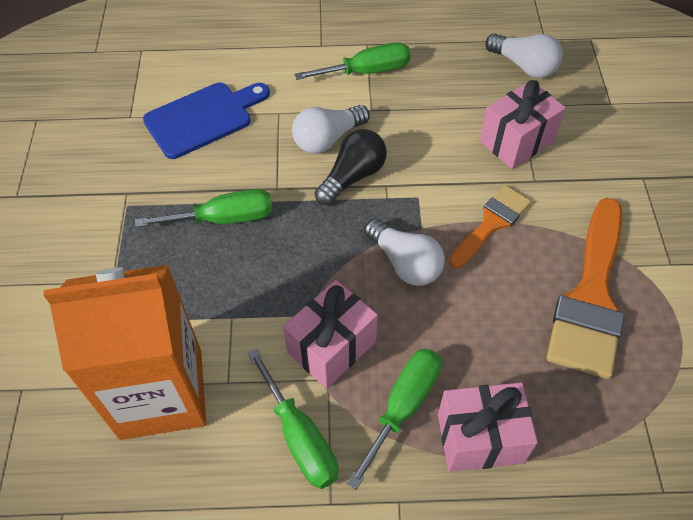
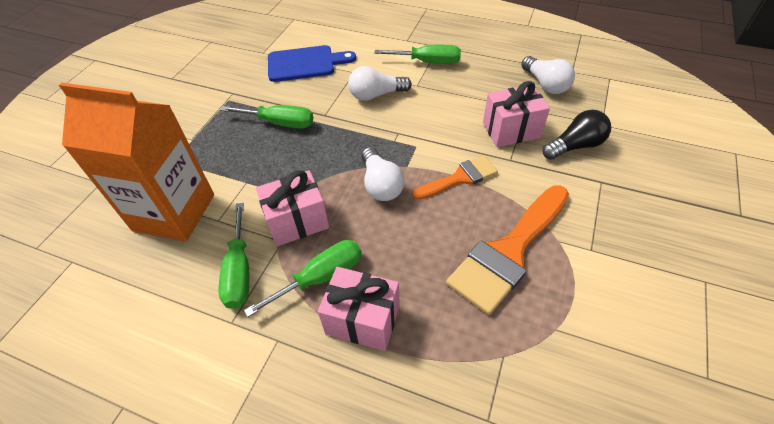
camera: 25 degrees right, 5 degrees down
black light bulb [315,129,387,205] -> black light bulb moved to [543,110,611,160]

